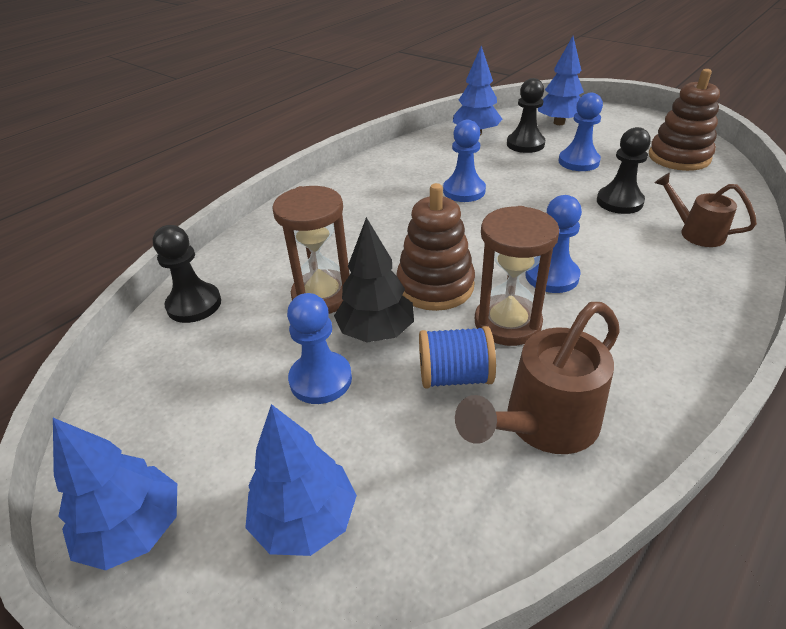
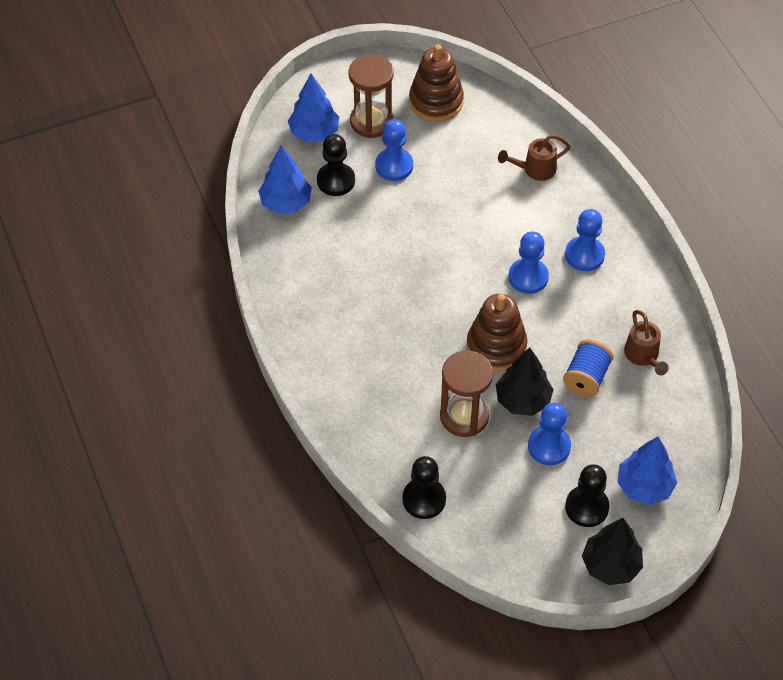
camera: 65 degrees left, 15 degrees up
blue tree [53,418,177,570] -> black tree [582,518,643,585]
blue pawn [443,120,486,202] -> blue pawn moved to [565,209,605,271]
brown watering can [455,302,620,454] -> brown watering can [624,310,669,375], size x0.62
brown hourglass [475,206,560,346] -> brown hourglass moved to [349,54,393,138]
black pawn [597,127,651,214] -> black pawn moved to [565,464,610,527]

